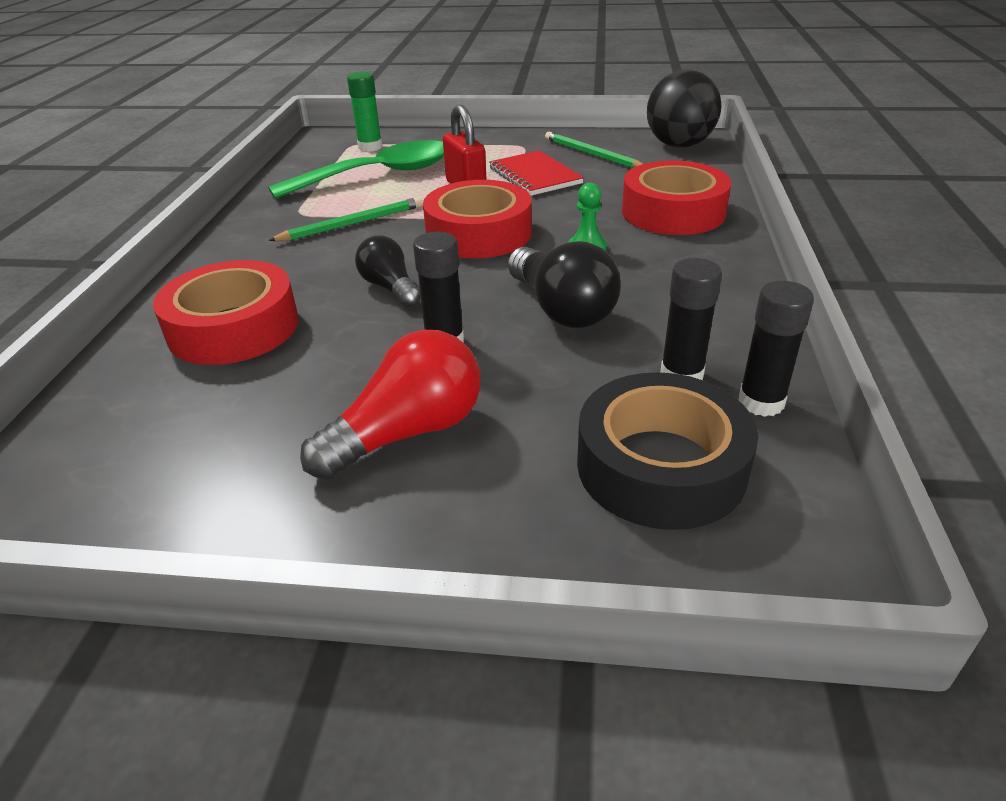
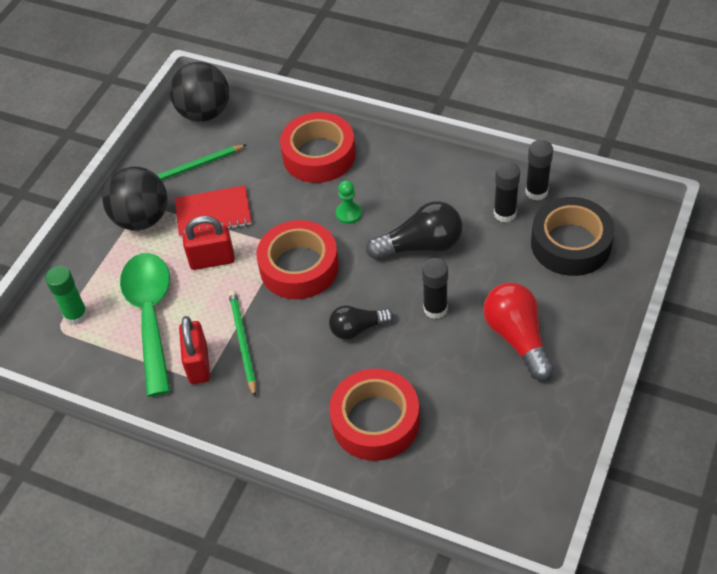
camera: 70 degrees left, 15 degrees up
none -> black ball [102,166,168,231]
none -> red padlock [179,316,210,384]

